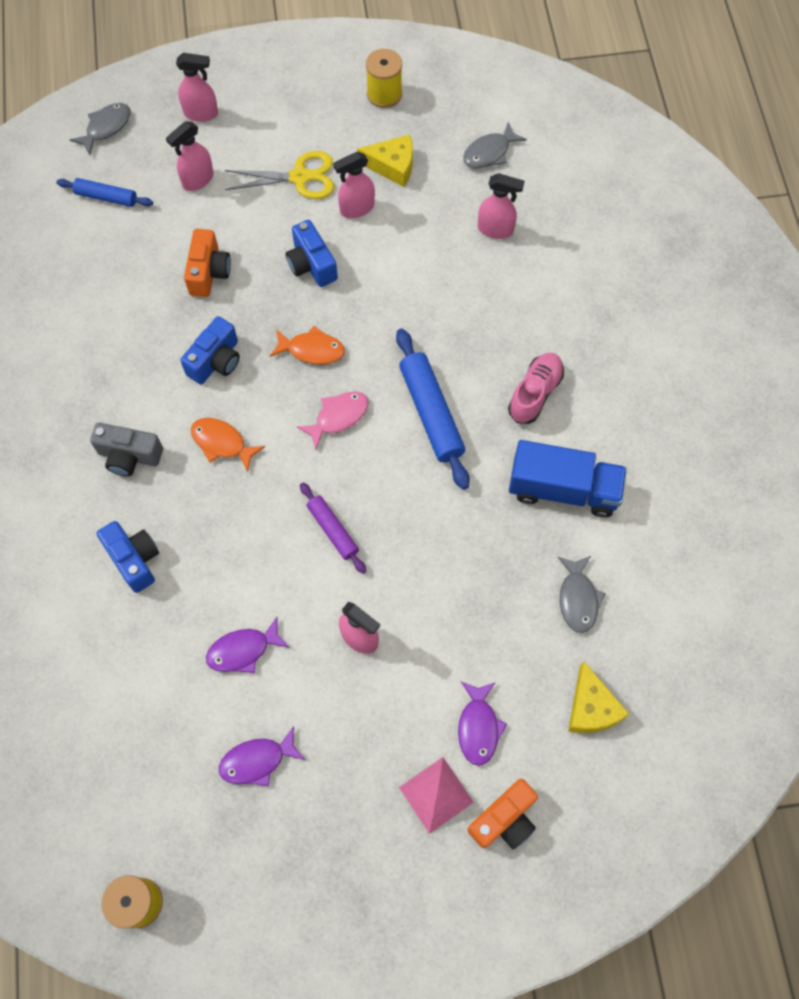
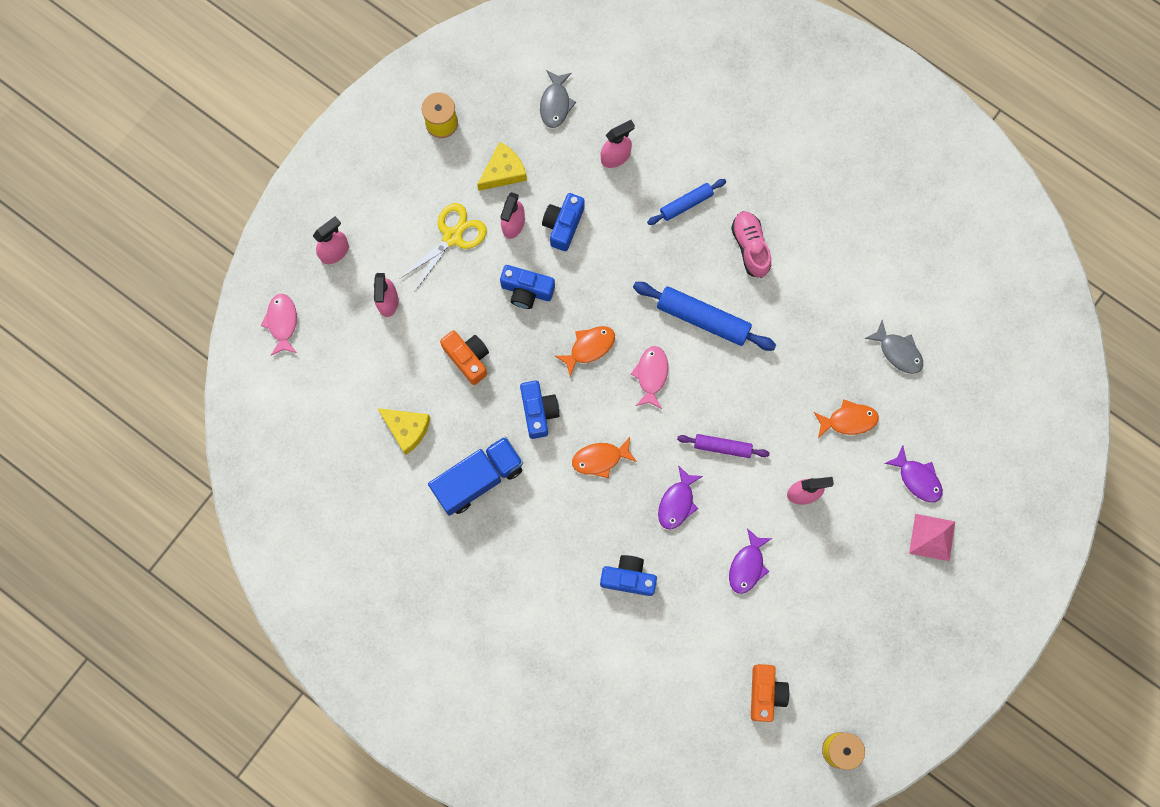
camera: 45 degrees left, 10 degrees up
blue rolling pin [56,178,153,207] -> blue rolling pin moved to [647,179,726,225]
grey fish [70,103,131,155] -> pink fish [261,293,297,355]
grey camera [90,423,163,476] -> none
purple fish [219,726,305,786] -> purple fish moved to [658,465,703,529]
orange camera [468,779,538,849] -> orange camera moved to [751,664,789,722]
blue truck [509,440,627,518] -> blue truck moved to [428,436,523,516]
yellow cheese [568,661,629,733] -> yellow cheese moved to [378,408,430,455]
none -> blue camera [542,193,585,251]
none -> orange fish [814,399,879,438]

